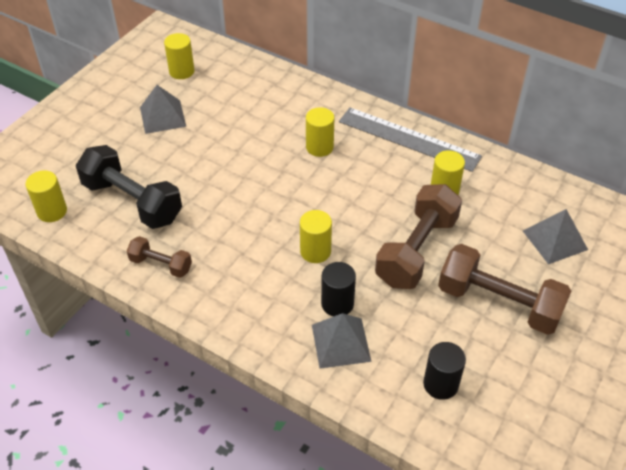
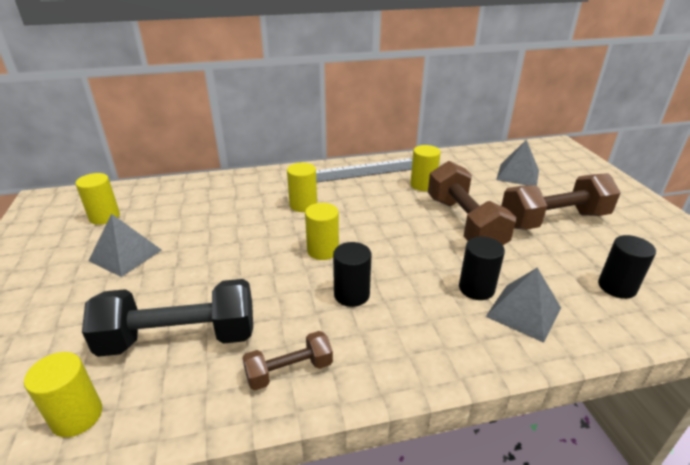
camera: 45 degrees left, 15 degrees down
yellow cylinder [300,210,332,263] -> yellow cylinder moved to [305,203,339,260]
none -> black cylinder [333,242,371,307]

